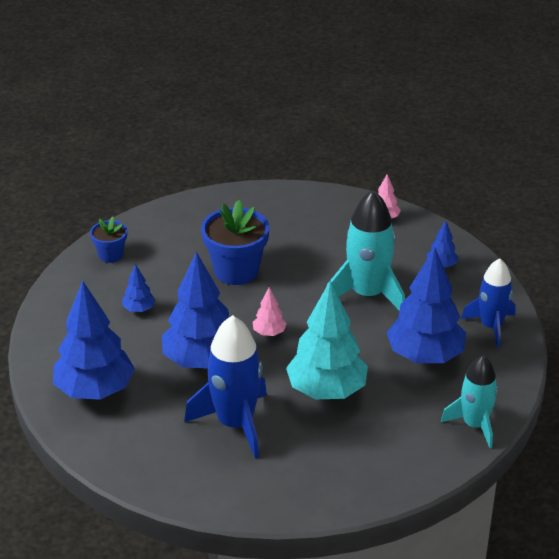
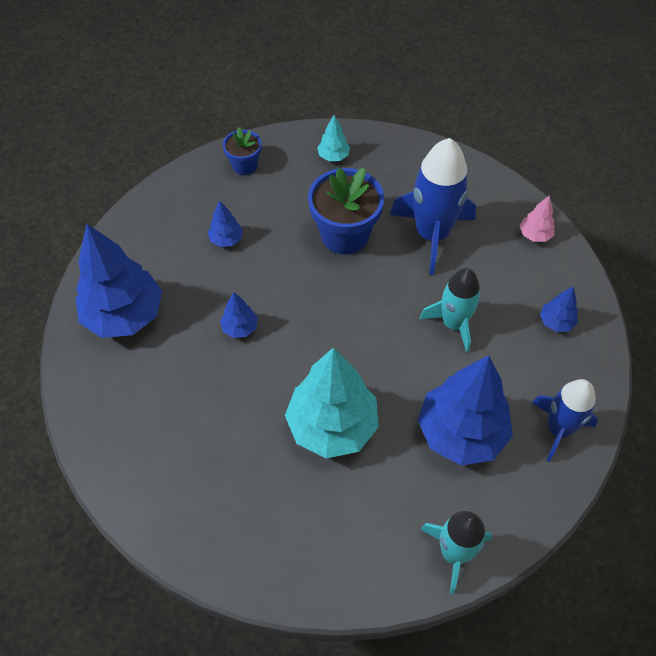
camera: 30 degrees right, 20 degrees up
blue tree [162,251,229,369] -> blue tree [220,292,258,338], size x0.44
blue rocket [184,315,267,458] -> blue rocket moved to [390,138,476,275]
pink tree [253,287,287,336] -> none
turquoise rocket [327,190,405,311] -> turquoise rocket [419,268,481,353], size x0.66
none -> turquoise tree [317,115,350,161]

